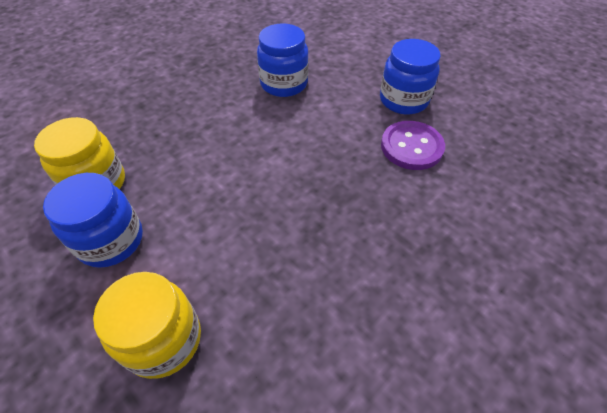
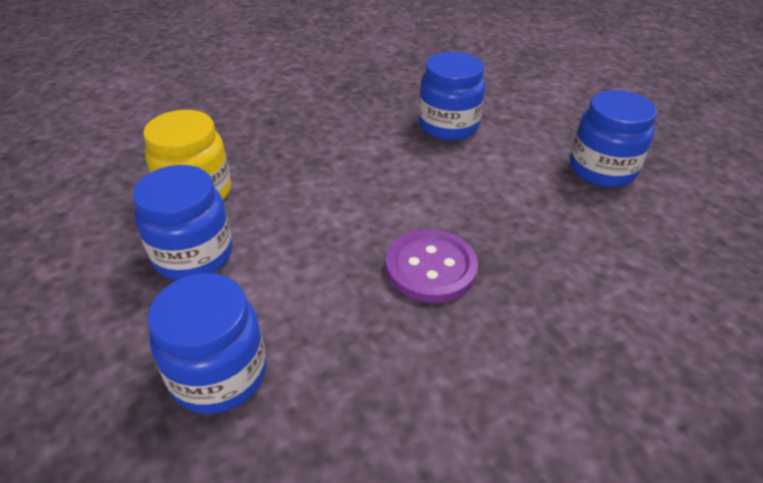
camera: 15 degrees right, 10 degrees down
yellow jar [93,272,201,379] -> blue jar [148,273,267,414]
purple button [381,121,445,170] -> purple button moved to [386,229,478,303]

